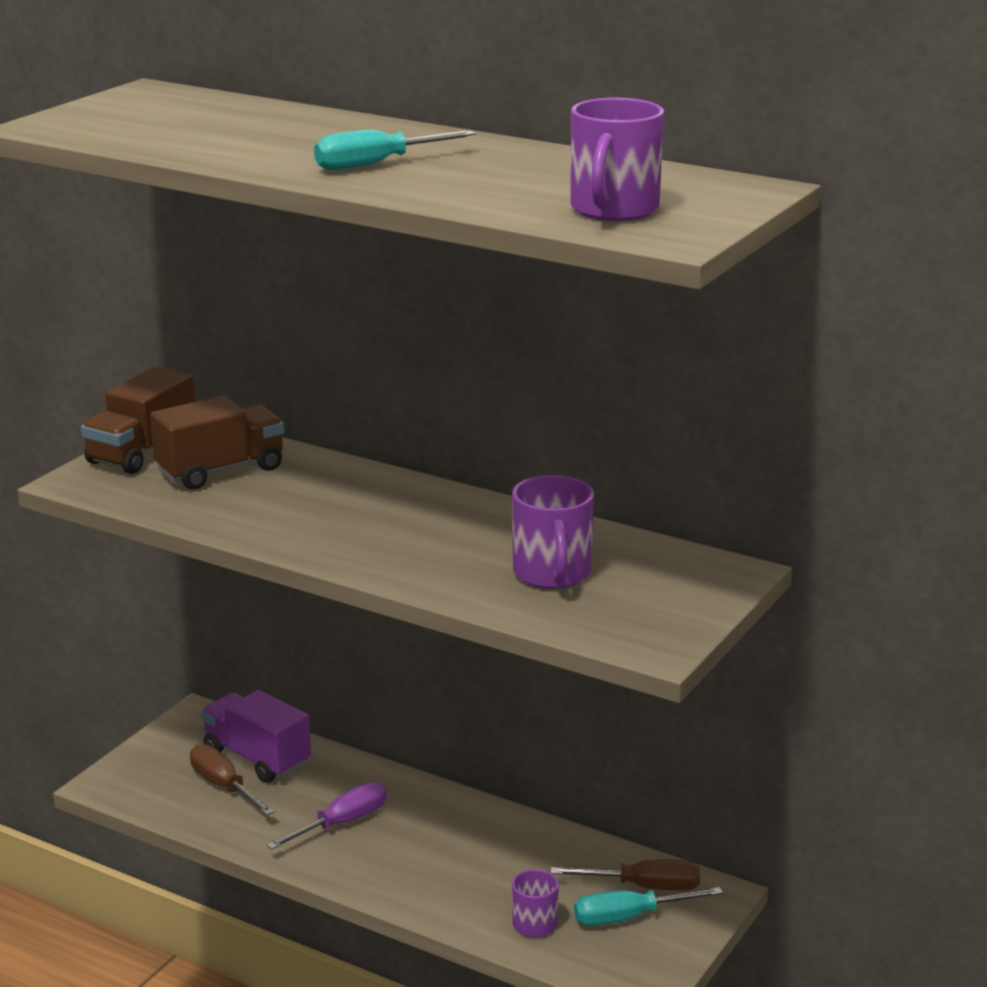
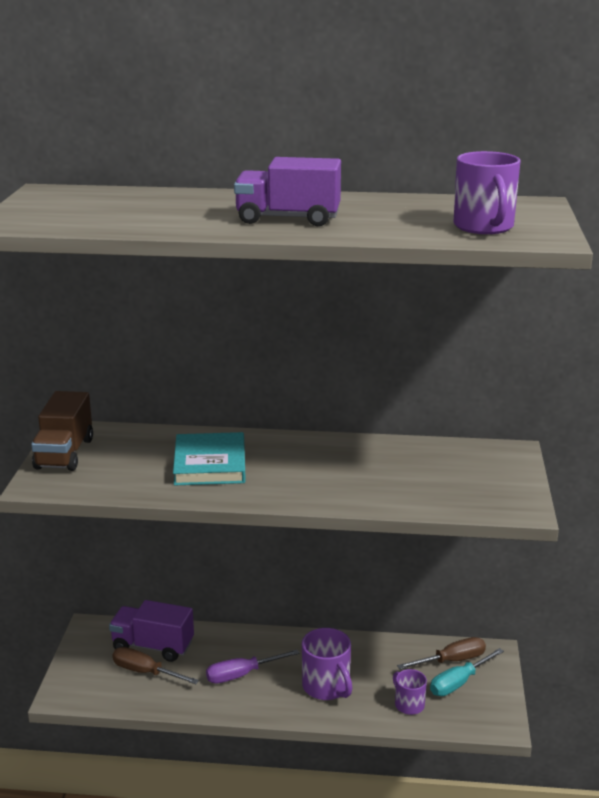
camera: 25 degrees left, 0 degrees up
brown truck [150,396,284,490] -> none
purple screwdriver [266,782,386,850] -> purple screwdriver turned 135 degrees counterclockwise [206,650,299,684]
turquoise screwdriver [314,130,475,170] -> purple truck [234,157,341,226]
purple mug [512,475,594,589] -> purple mug moved to [302,628,352,700]
none -> turquoise book [173,432,246,485]

